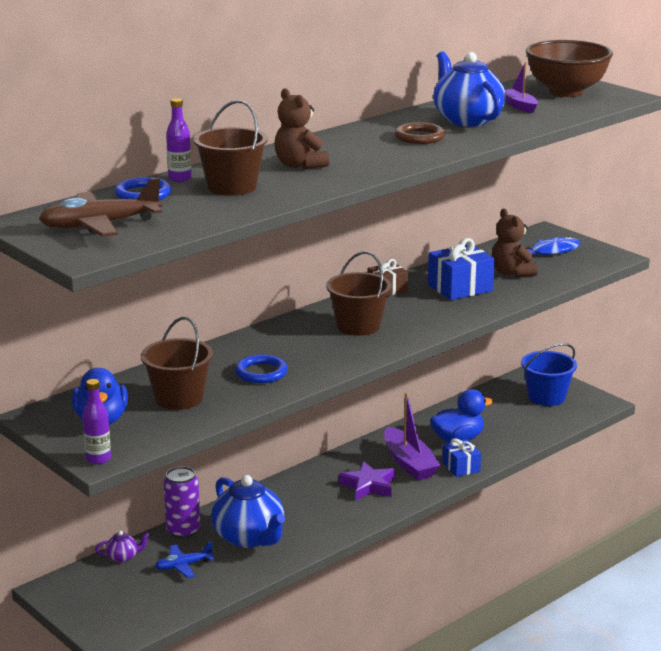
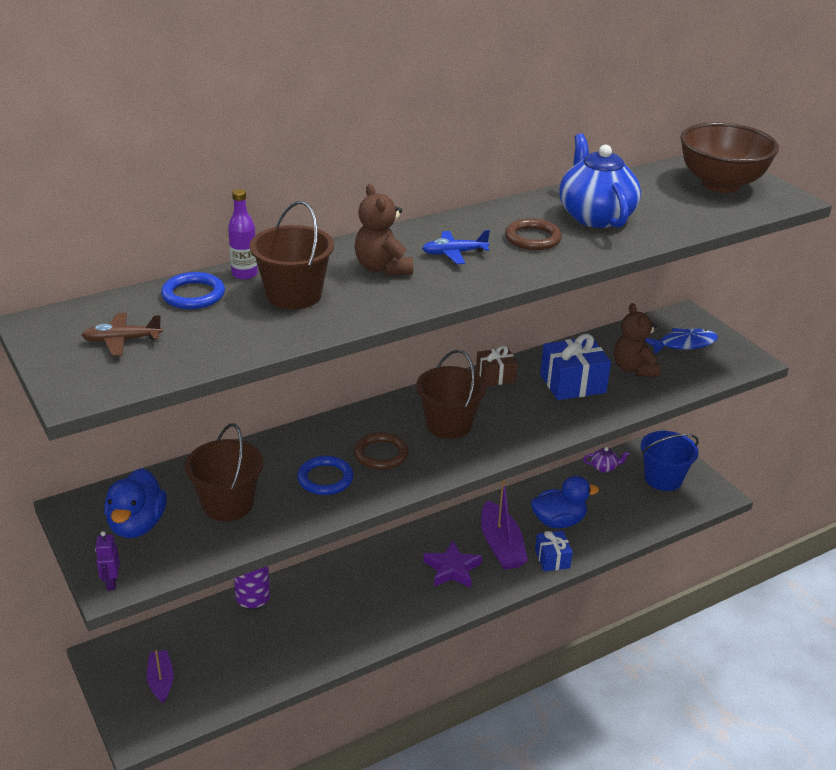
camera: 10 degrees right, 10 degrees up
brown plane [39,178,162,237] -> brown plane [82,313,162,356], size x0.57
purple bottle [82,379,111,464] -> purple robot [95,531,120,591]
purple teapot [95,531,150,562] -> purple teapot moved to [583,447,630,473]
blue plane [155,542,214,578] -> blue plane moved to [422,230,490,264]
blue teapot [211,475,285,548] -> none
purple boat [505,62,538,113] -> purple boat moved to [147,650,174,703]
none -> brown ring [354,432,409,470]

